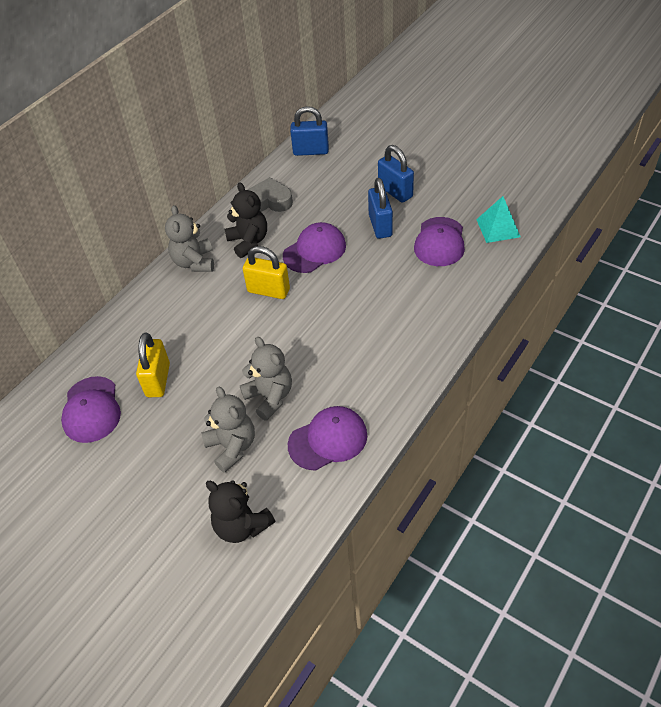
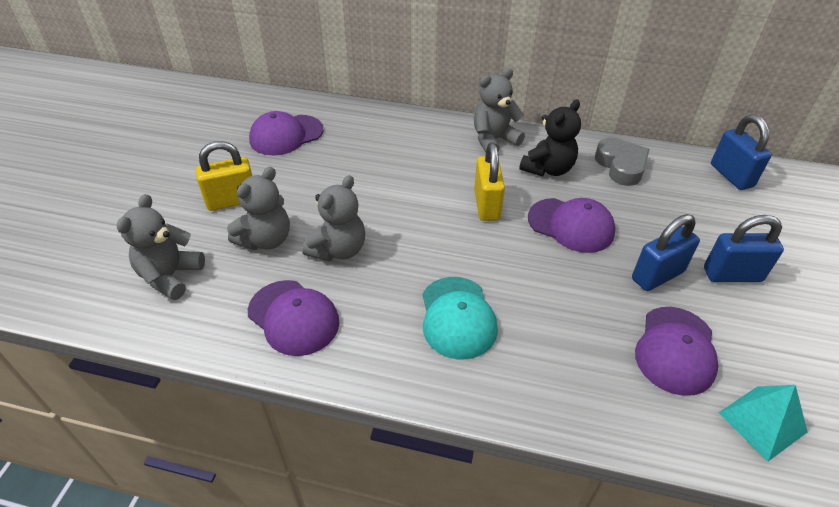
camera: 65 degrees right, 5 degrees down
yellow padlock [136,333,170,397] -> yellow padlock moved to [196,141,252,211]
black teddy bear [206,480,275,543] -> grey teddy bear [117,194,205,300]
blue padlock [378,145,414,203] -> blue padlock turned 60 degrees clockwise [704,215,784,282]
purple cap [414,217,465,266] -> purple cap turned 60 degrees counterclockwise [635,307,718,396]
none -> turquoise cap [423,277,498,359]

